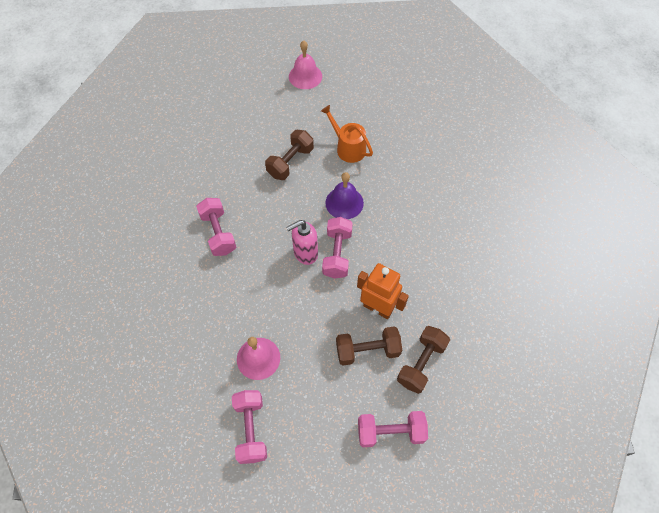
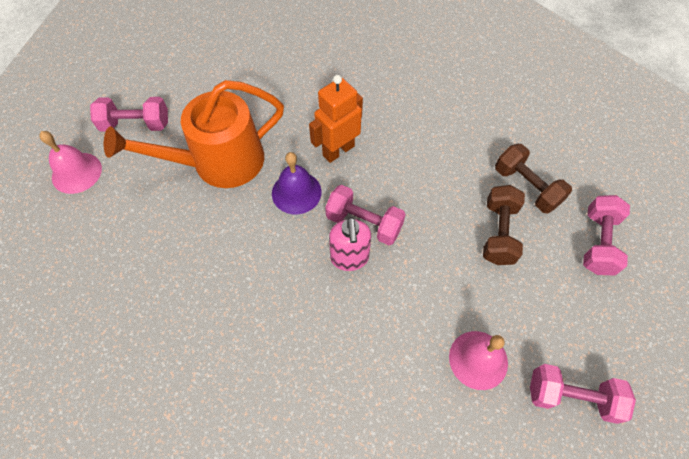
camera: 70 degrees left, 0 degrees up
pink dumbbell [196,198,236,256] -> pink dumbbell moved to [90,97,168,132]
brown dumbbell [265,130,314,180] -> none
orange watering can [321,105,373,163] -> orange watering can [104,80,284,188], size x1.79
orange robot [357,263,409,319] -> orange robot moved to [309,75,363,163]

